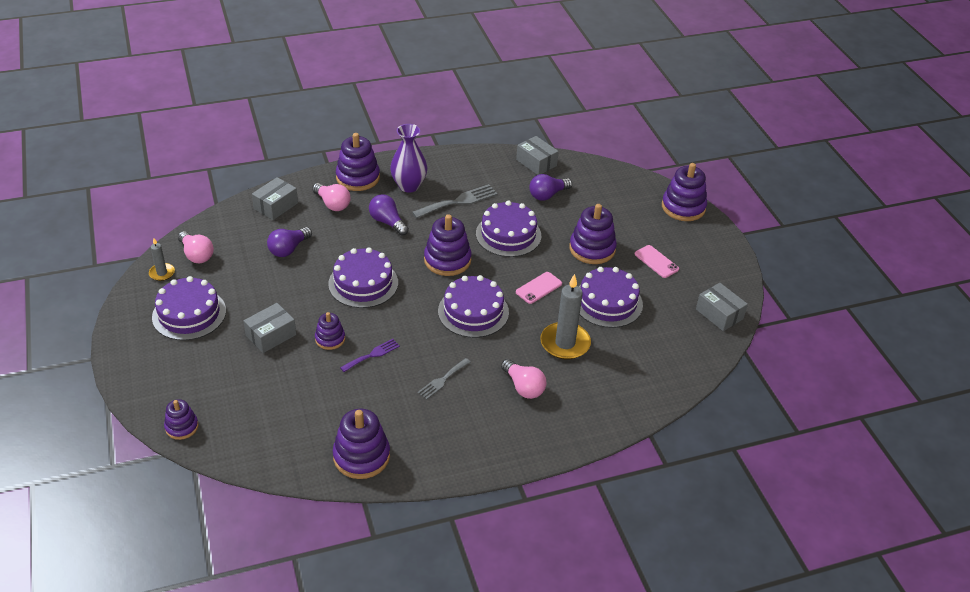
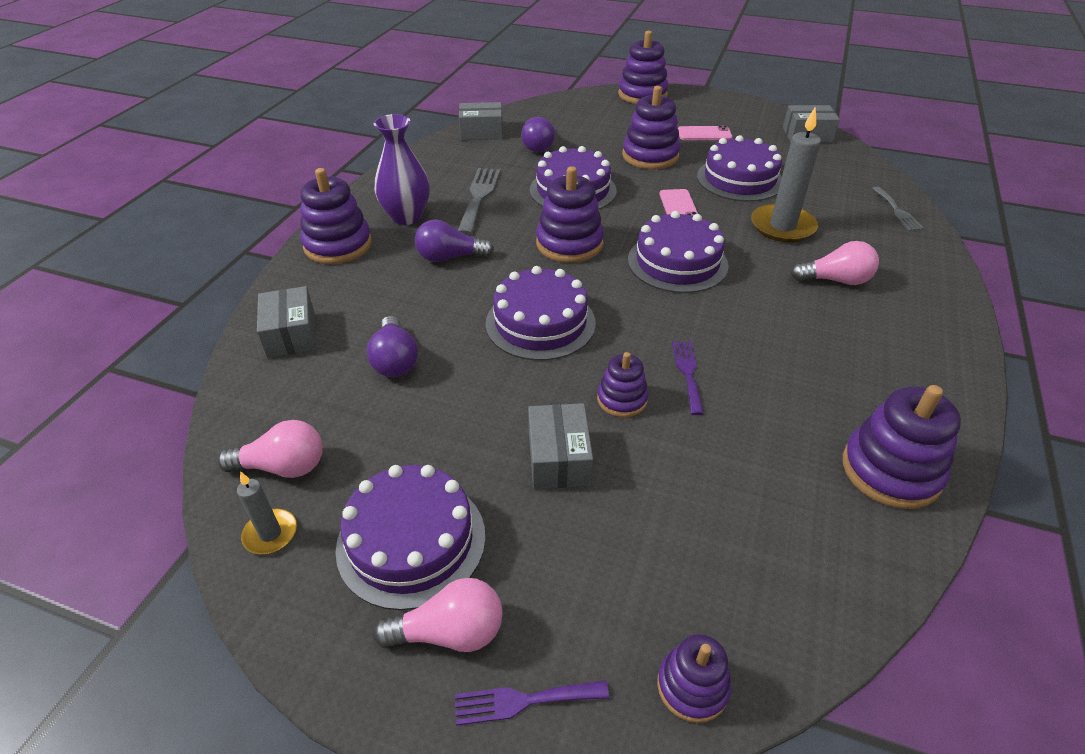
camera: 50 degrees left, 0 degrees up
pink light bulb [312,183,351,211] -> pink light bulb moved to [373,578,503,652]
grey fork [418,358,470,400] -> grey fork moved to [872,187,924,231]
none -> purple fork [455,680,609,726]

